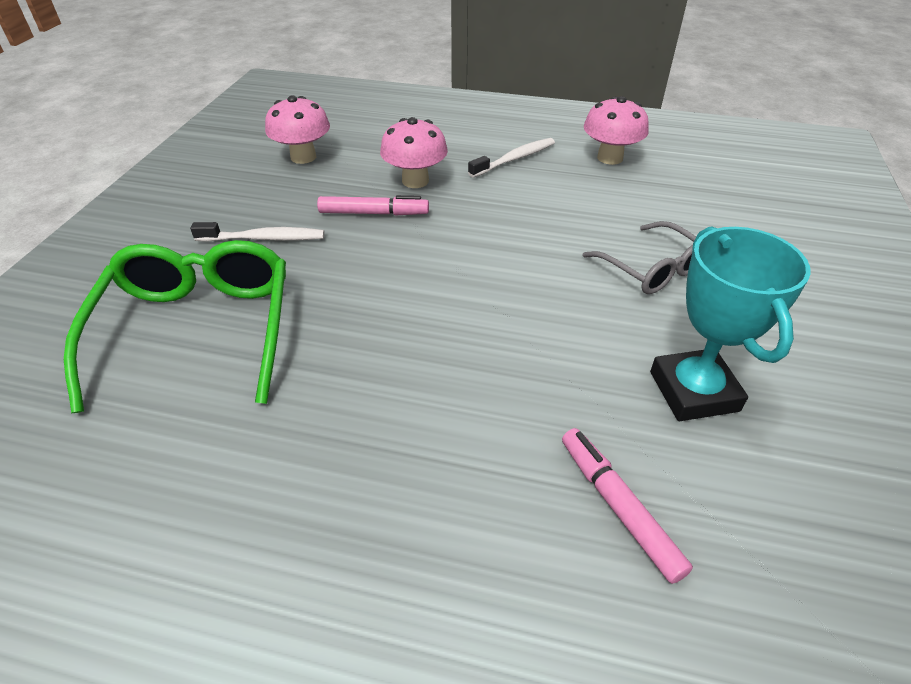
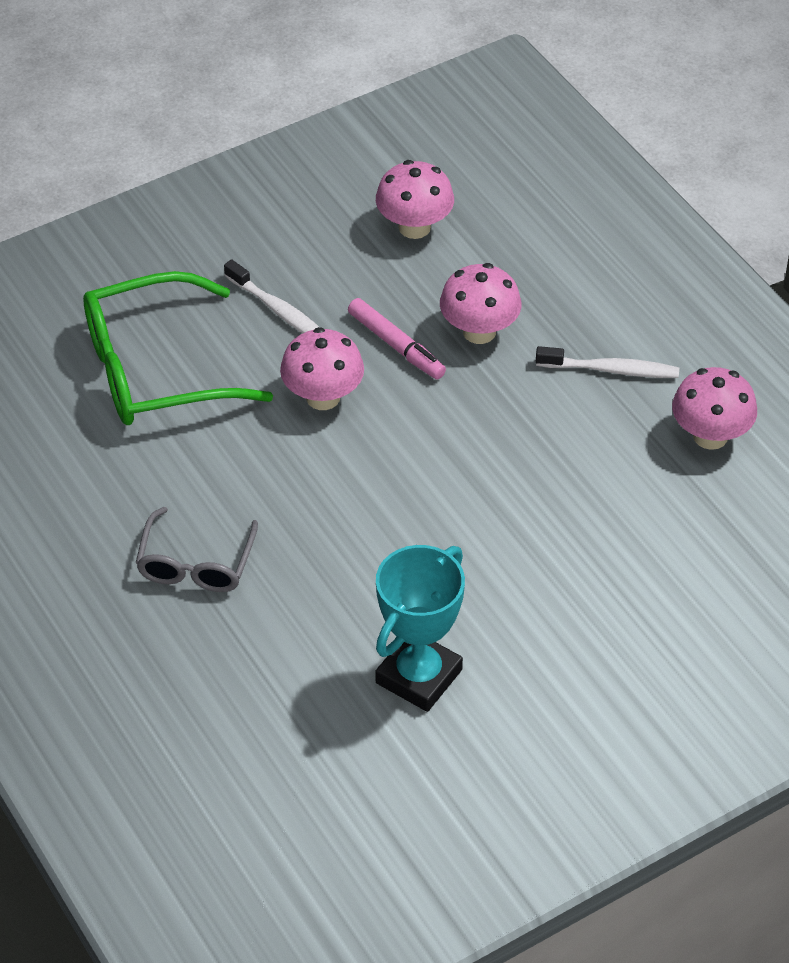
camera: 45 degrees right, 5 degrees up
green glasses [64,240,286,413] -> green glasses turned 150 degrees counterclockwise [83,271,273,425]
pink marker [562,428,693,584] -> none
grey glasses [582,221,696,294] -> grey glasses moved to [136,507,258,592]
none -> pink mushroom [280,327,364,410]

